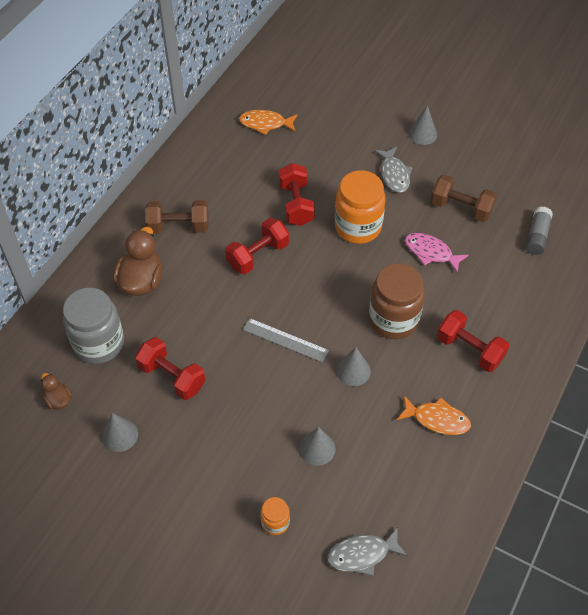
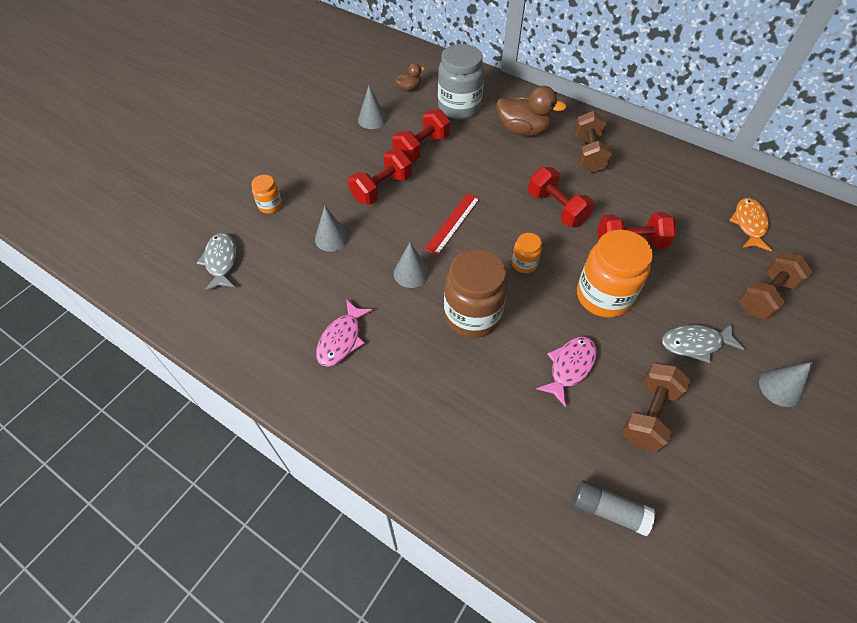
camera: 95 degrees right, 0 degrees up
grey ruler [243,318,329,363] -> red ruler [424,193,480,256]
orange fish [397,396,471,435] -> pink fish [316,300,373,367]
red dumbbell [437,310,509,372] -> red dumbbell moved to [348,149,412,205]
none -> orange jar [512,233,542,273]
none -> brown dumbbell [738,252,813,320]

